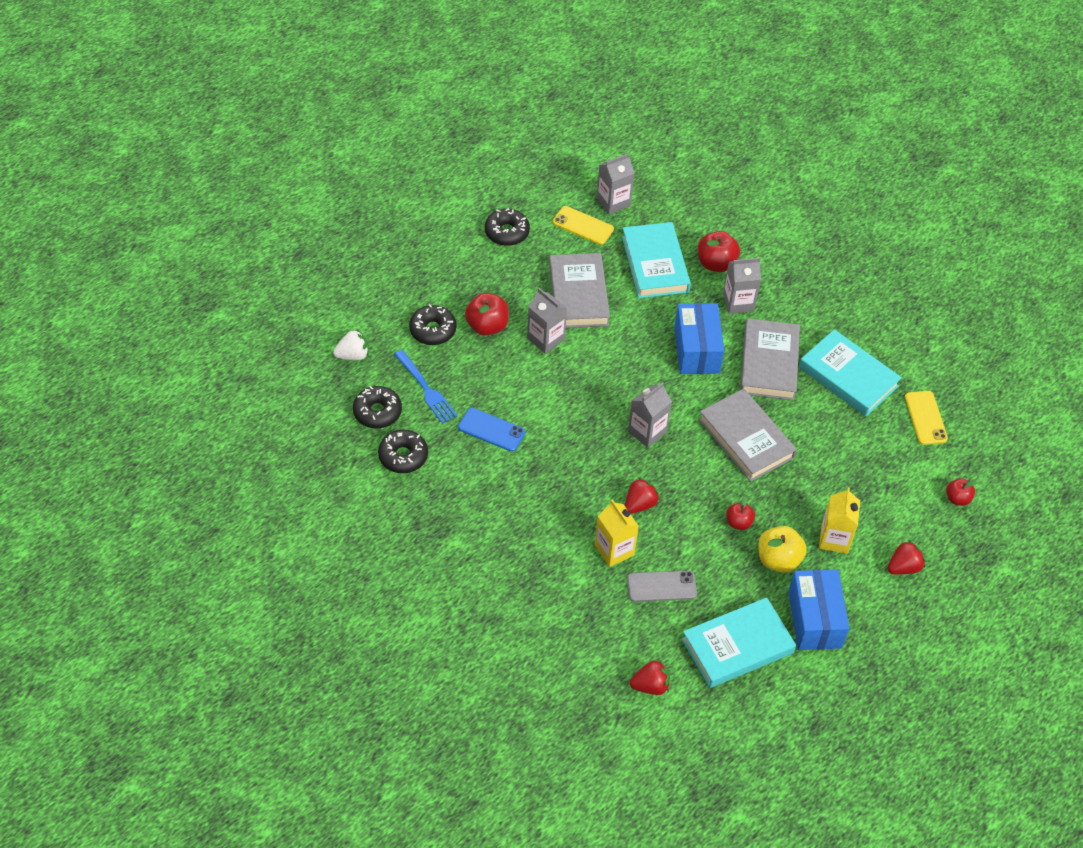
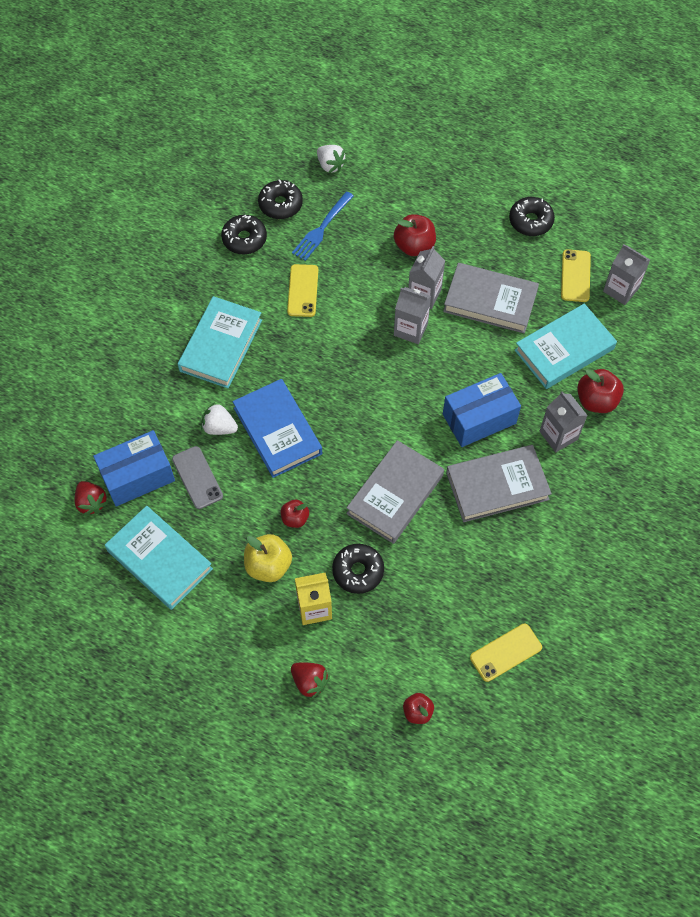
camera: 70 degrees right, 10 degrees up
black donut [409,304,457,345] -> black donut moved to [332,544,384,594]
blue phone [458,408,526,452] -> yellow phone [287,264,318,317]
grey book [549,253,610,328] -> grey book turned 45 degrees clockwise [443,263,539,333]
yellow carton [595,499,639,567] -> white strawberry [201,402,238,435]
red strawberry [625,477,660,514] -> blue book [233,379,322,478]
grey carton [628,382,672,448] -> grey carton moved to [394,287,431,344]
blue box [788,569,850,650] -> blue box moved to [93,430,175,506]
turquoise book [799,329,902,416] -> turquoise book moved to [178,296,262,388]

